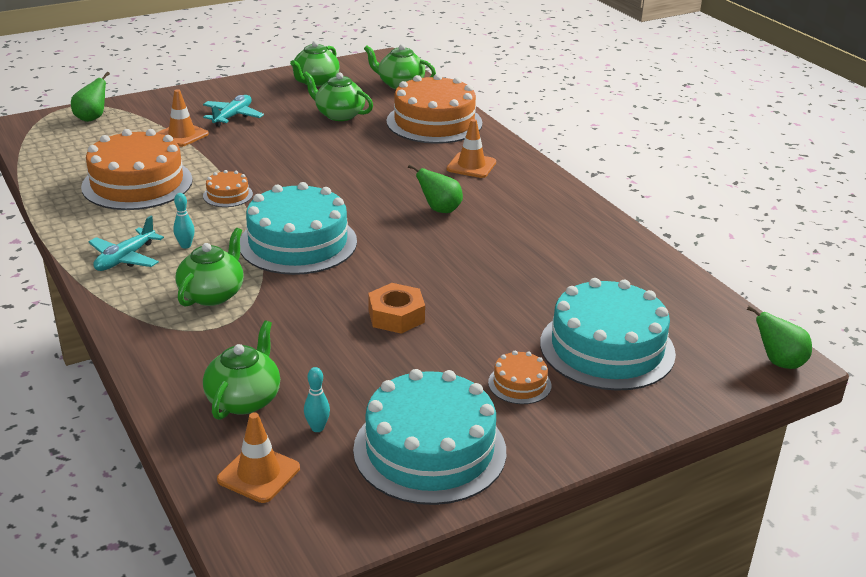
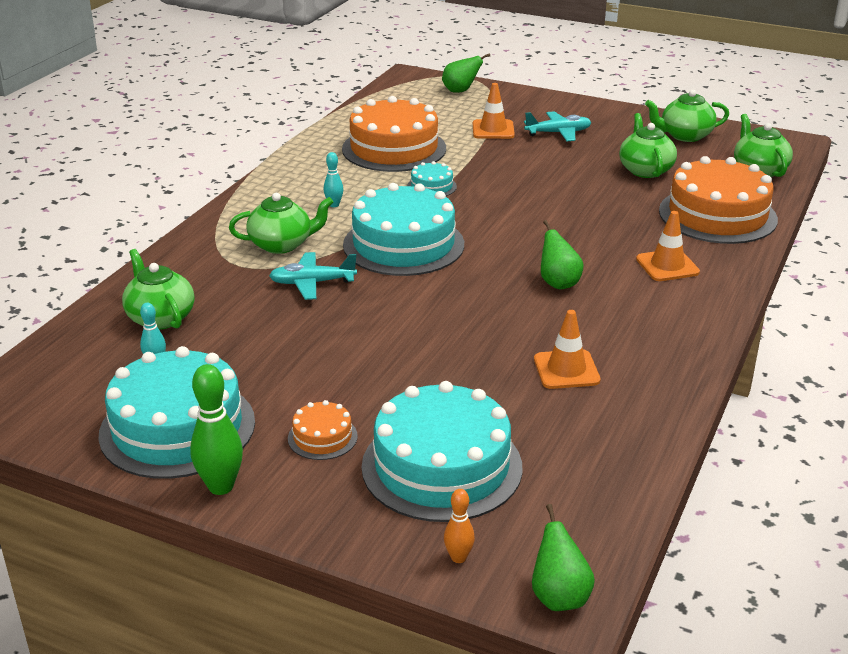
camera: 55 degrees right, 0 degrees up
turquoise plane [89,216,164,271] -> turquoise plane moved to [269,252,357,300]
orange cake [203,170,253,207] -> turquoise cake [407,161,457,196]
green teapot [203,321,280,420] -> green teapot turned 105 degrees counterclockwise [122,249,194,330]
orange traffic cone [217,412,300,503] -> orange traffic cone moved to [534,310,601,389]
orange nut [368,283,425,334] -> none
none -> green bowling pin [190,364,243,495]
none -> orange bowling pin [444,489,475,563]

